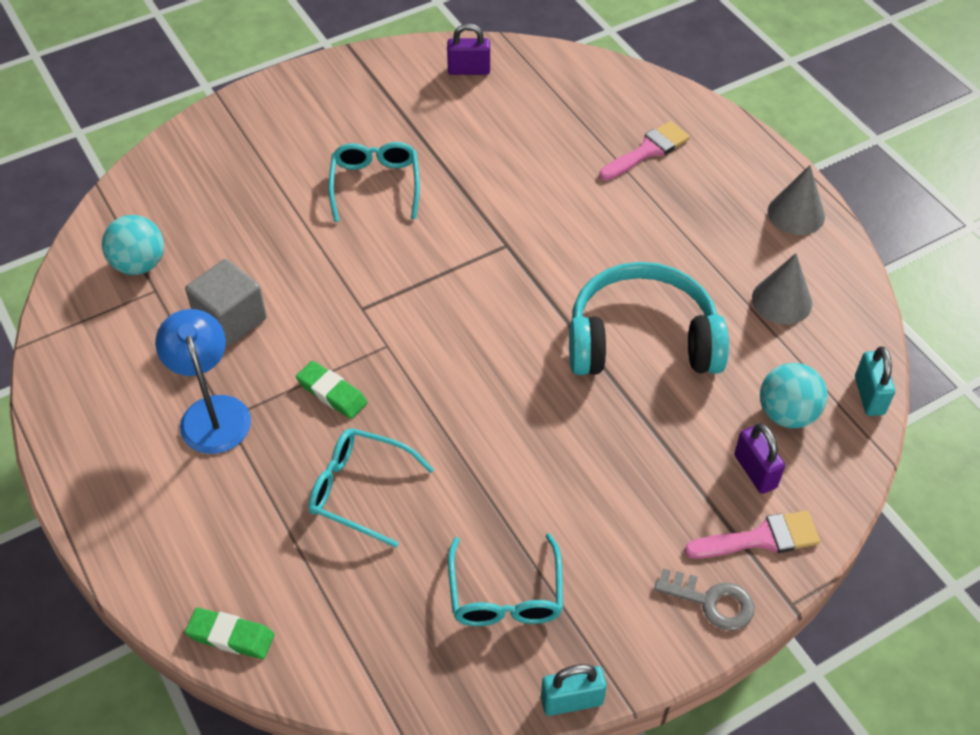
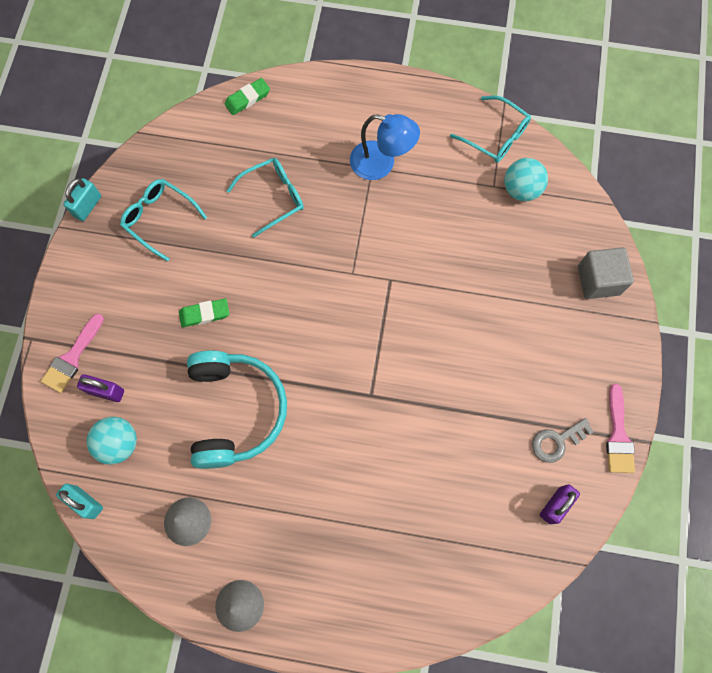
camera: 130 degrees right, 20 degrees up
grey cube [185,259,267,346] -> grey cube moved to [578,247,634,299]
green eraser [296,361,367,419] -> green eraser moved to [179,298,229,327]
turquoise glasses [328,142,420,222] -> turquoise glasses moved to [450,96,531,163]
turquoise headphones [569,262,729,375] -> turquoise headphones turned 45 degrees counterclockwise [187,350,287,469]
pink brush [599,121,690,181] -> pink brush moved to [606,384,635,473]
grey key [654,569,754,630] -> grey key moved to [532,418,594,463]

